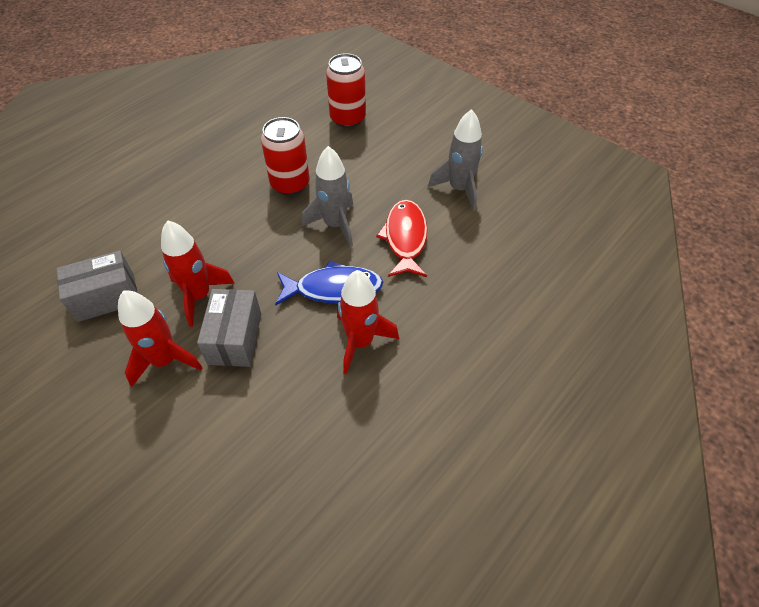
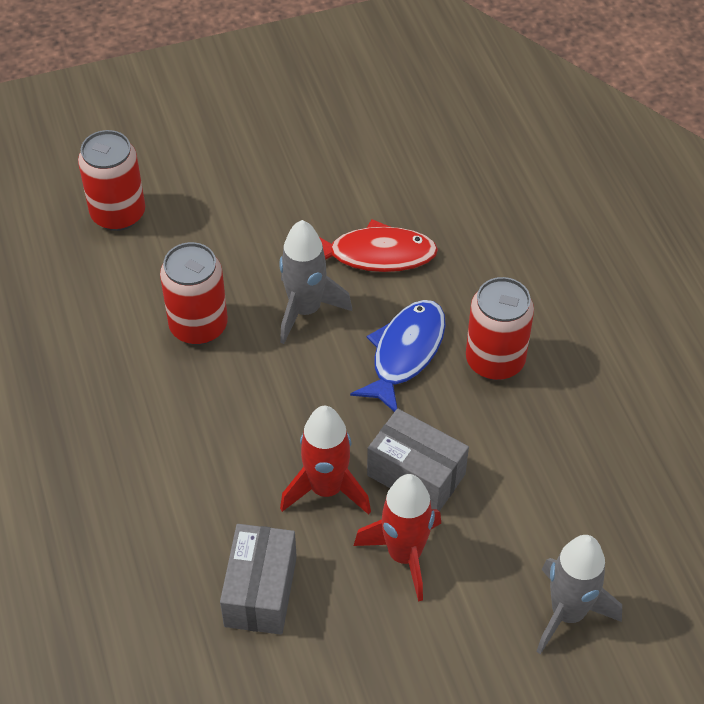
camera: 60 degrees left, 0 degrees up
red rocket [337,270,399,374] -> red can [466,277,534,380]
red fish [376,200,428,277] -> red fish turned 150 degrees clockwise [319,219,438,272]
grey rocket [428,109,483,211] -> grey rocket moved to [536,535,622,654]

